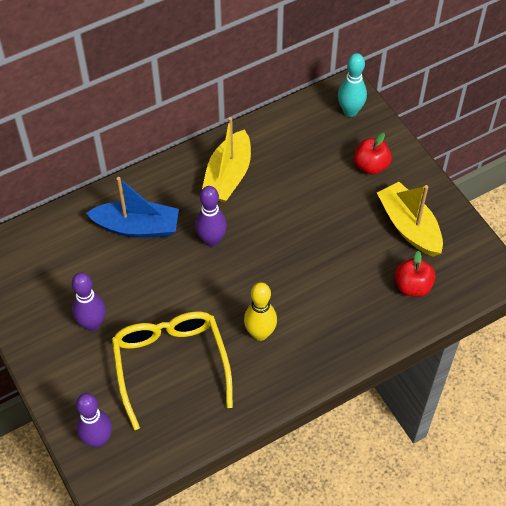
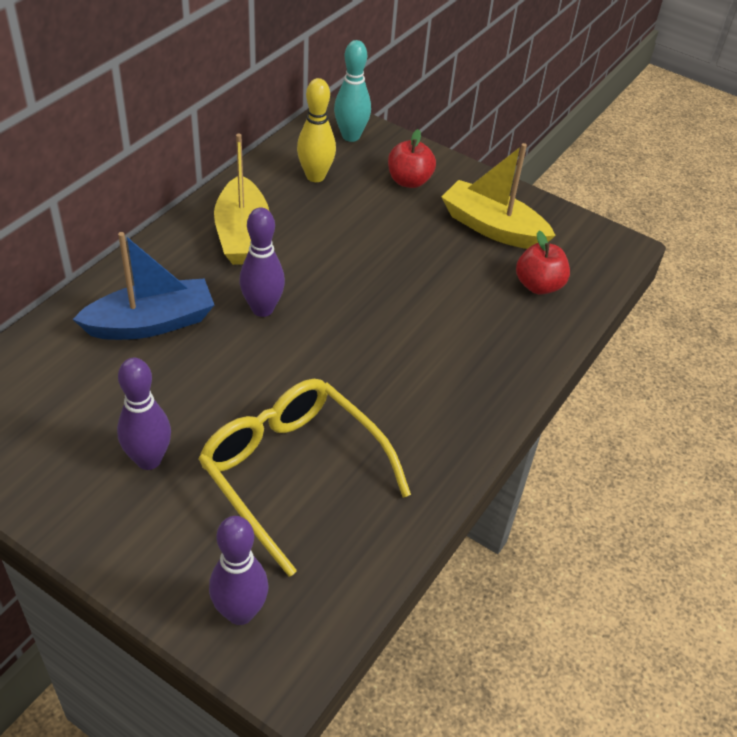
camera: 30 degrees left, 10 degrees down
yellow bowling pin [244,282,277,341] -> yellow bowling pin moved to [297,78,336,182]

